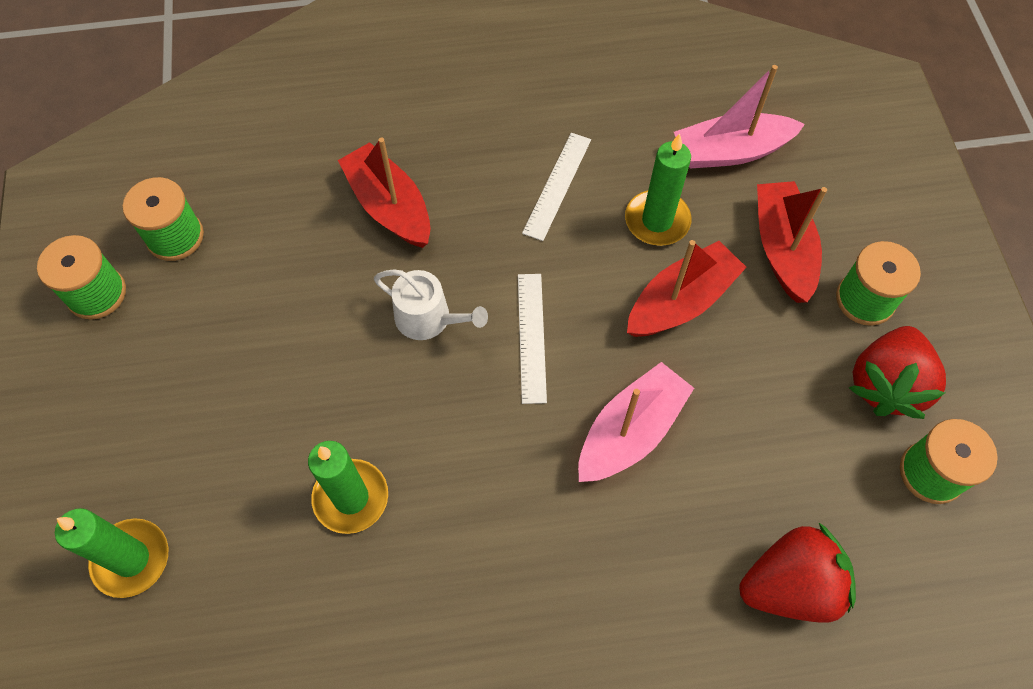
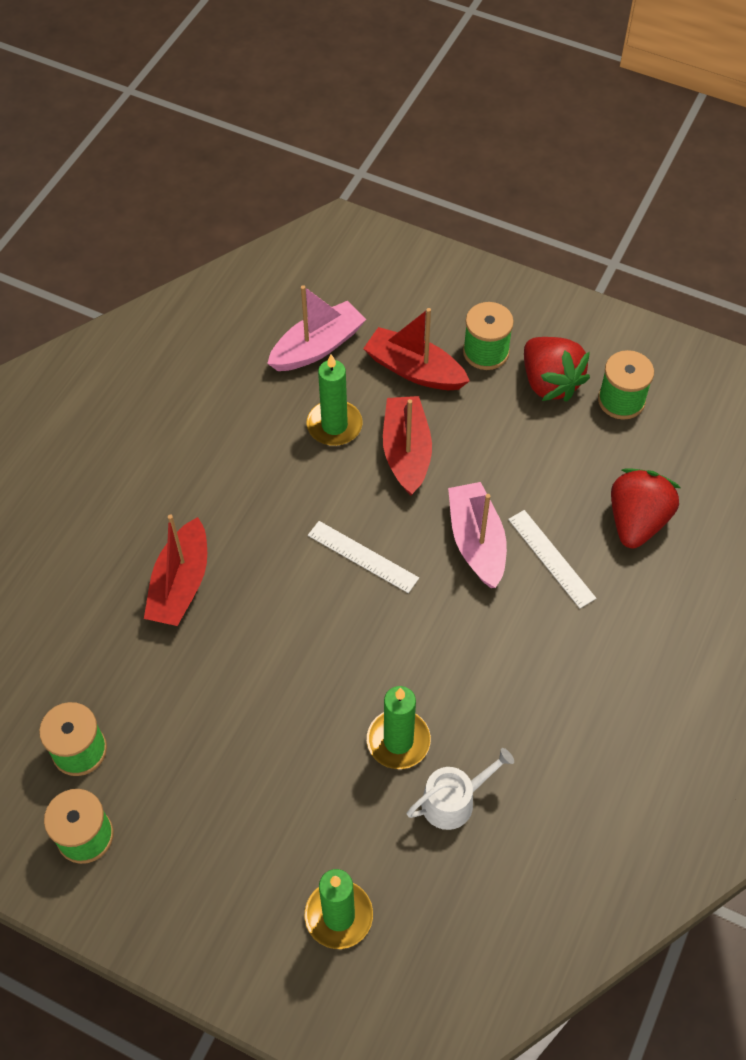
camera: 55 degrees left, 5 degrees down
red boat [338,138,430,248] -> red boat turned 75 degrees counterclockwise [144,514,207,626]
white watering can [374,269,488,340] -> white watering can moved to [407,748,514,830]
white ruler [522,133,591,241] -> white ruler moved to [508,510,596,608]
pink boat [674,65,805,169] -> pink boat turned 150 degrees counterclockwise [267,285,366,371]

